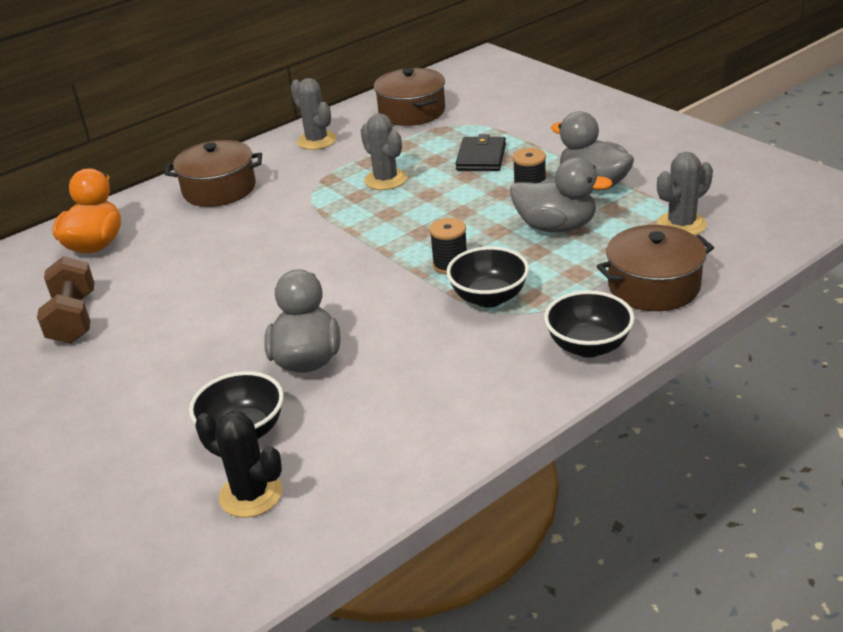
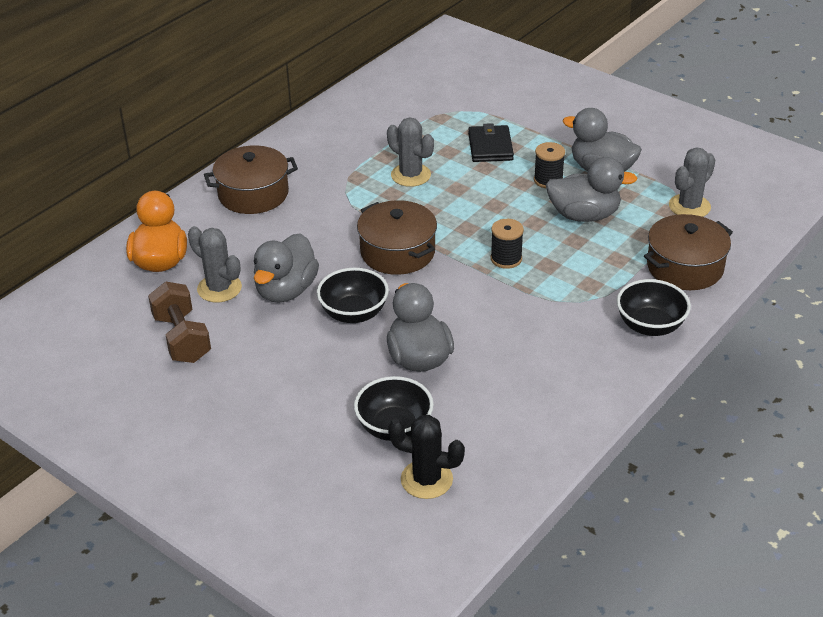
camera: 15 degrees left, 5 degrees up
grey cactus [290,78,336,150] -> grey cactus moved to [188,226,242,302]
brown pot [374,68,445,126] -> brown pot moved to [357,200,437,275]
black bowl [446,246,529,307] -> black bowl moved to [317,268,389,323]
none -> grey duck [254,233,319,303]

